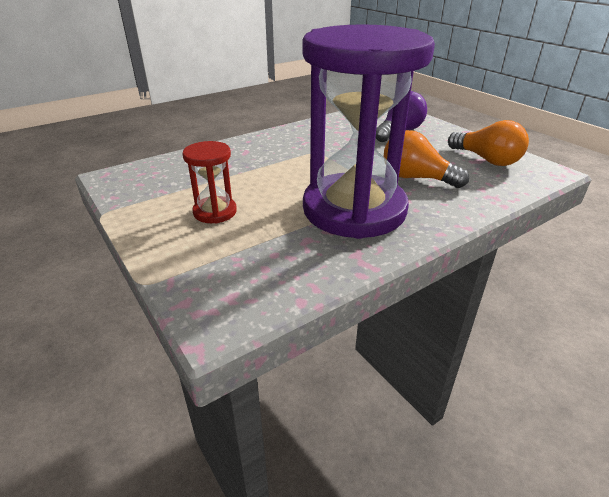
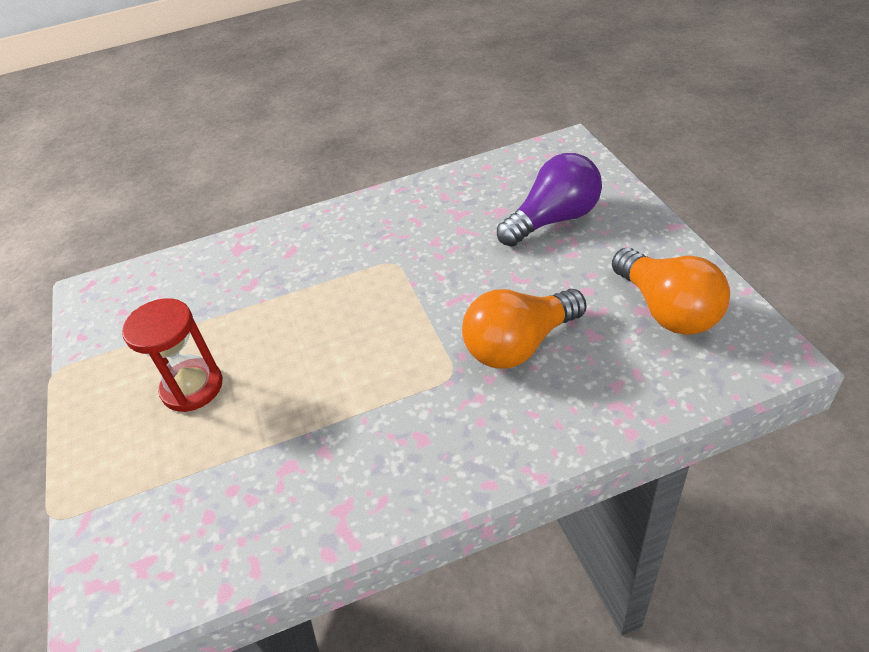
camera: 20 degrees right, 10 degrees up
purple hourglass [302,24,435,239] -> none
orange light bulb [384,130,469,188] -> orange light bulb turned 75 degrees counterclockwise [462,289,587,369]

